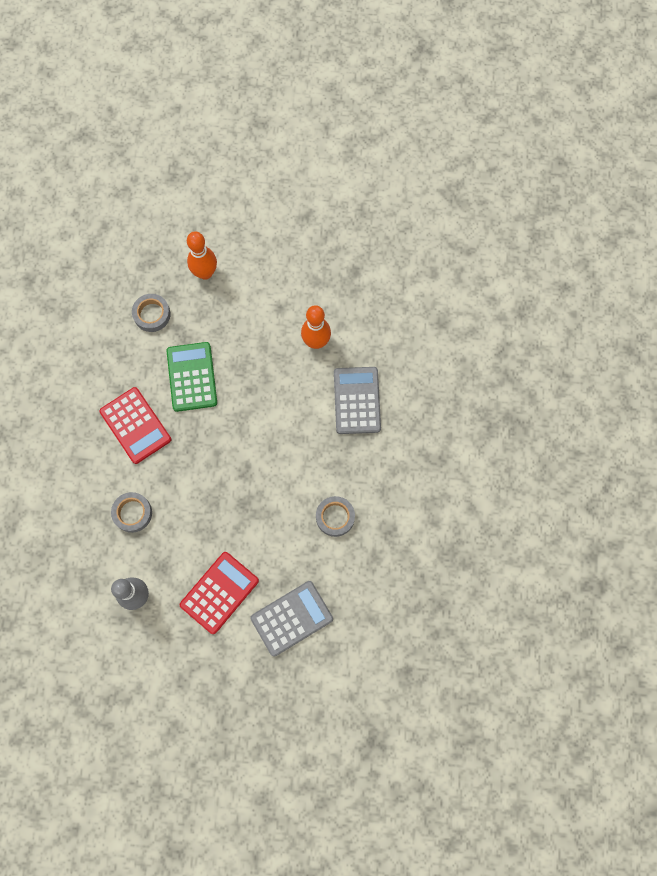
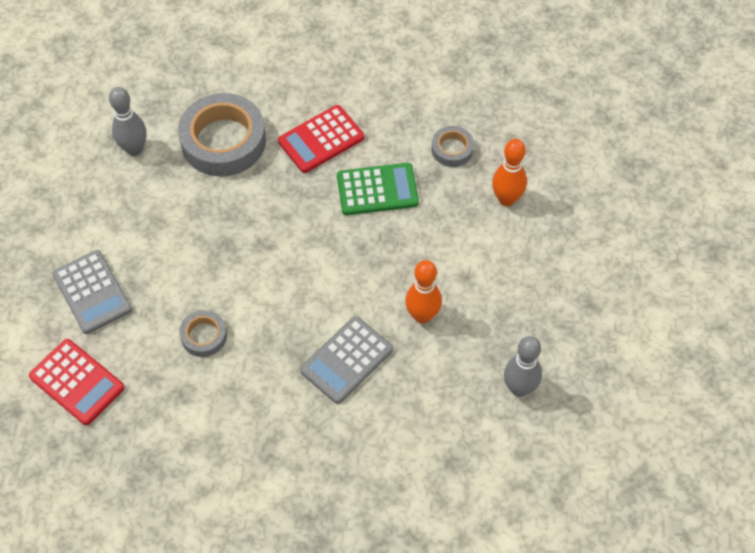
camera: 90 degrees right, 15 degrees down
grey tape [111,492,152,533] -> grey tape [178,93,266,176], size x2.03
red calculator [180,552,259,634] -> red calculator moved to [29,339,125,425]
grey calculator [334,367,381,434] -> grey calculator turned 135 degrees clockwise [300,316,393,404]
none -> grey bowling pin [504,336,542,397]

